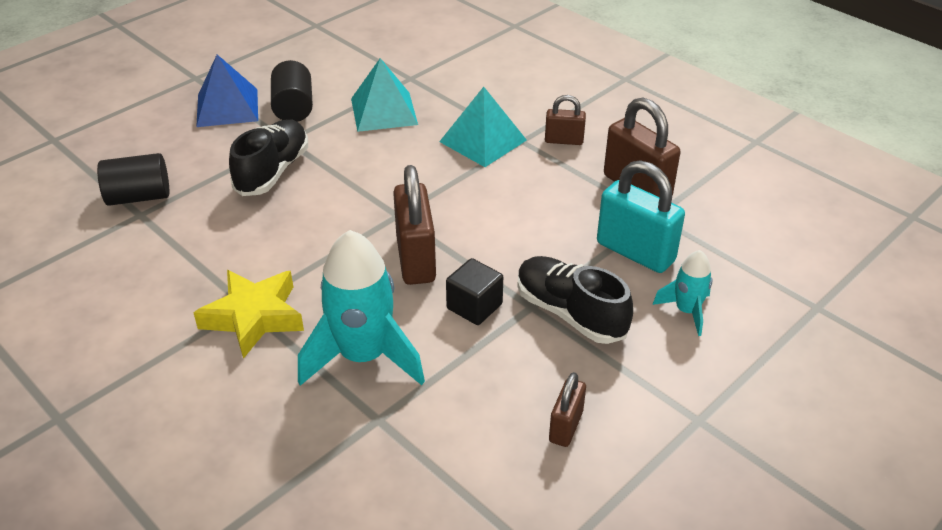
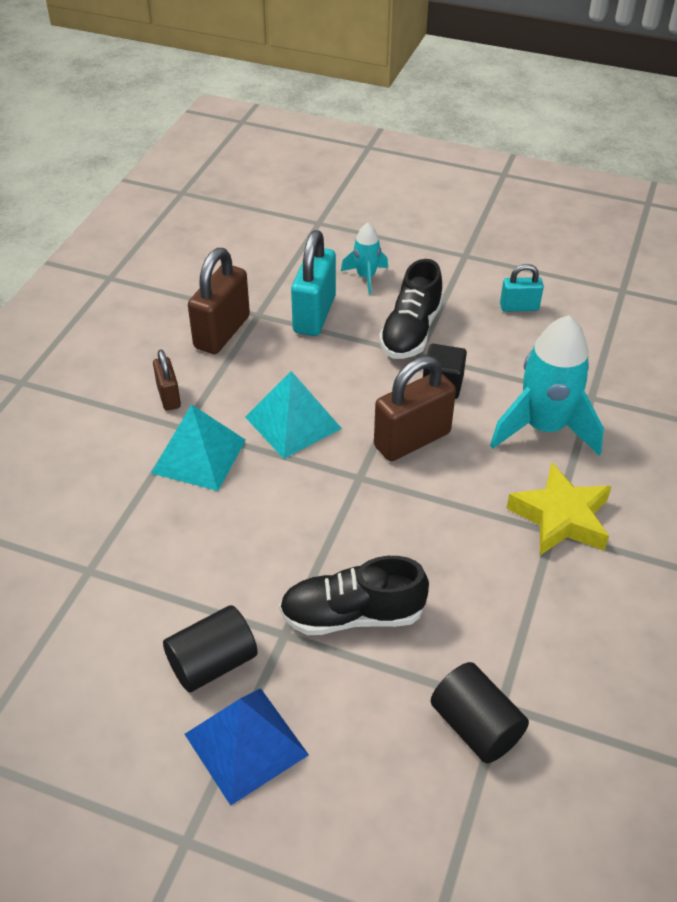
camera: 115 degrees left, 5 degrees up
turquoise pyramid [351,58,418,132] -> turquoise pyramid moved to [245,371,342,459]
brown padlock [549,372,586,447] -> turquoise padlock [500,264,544,312]

